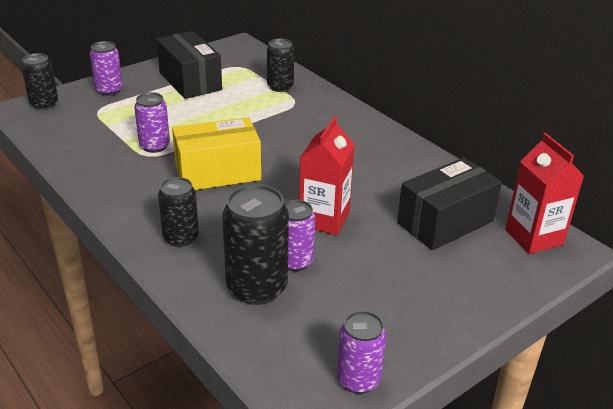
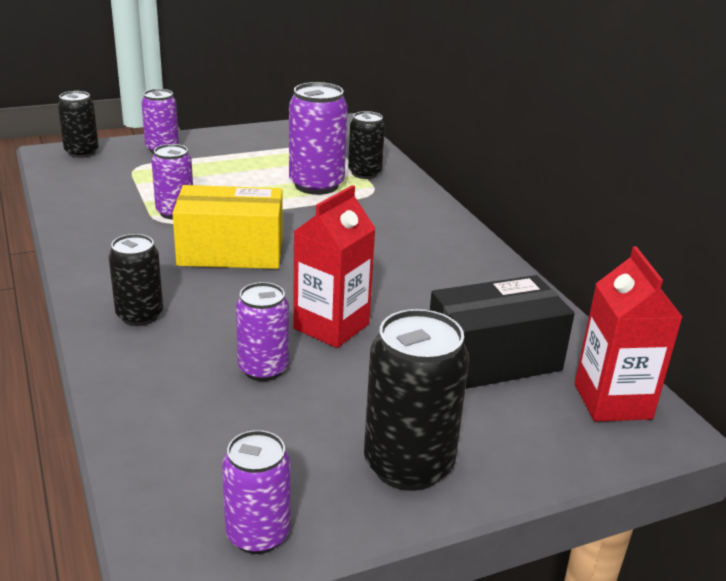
camera: 15 degrees right, 5 degrees down
black box [156,31,222,99] -> none
black can [222,184,289,305] -> black can moved to [364,309,469,491]
none -> purple can [289,82,348,195]

